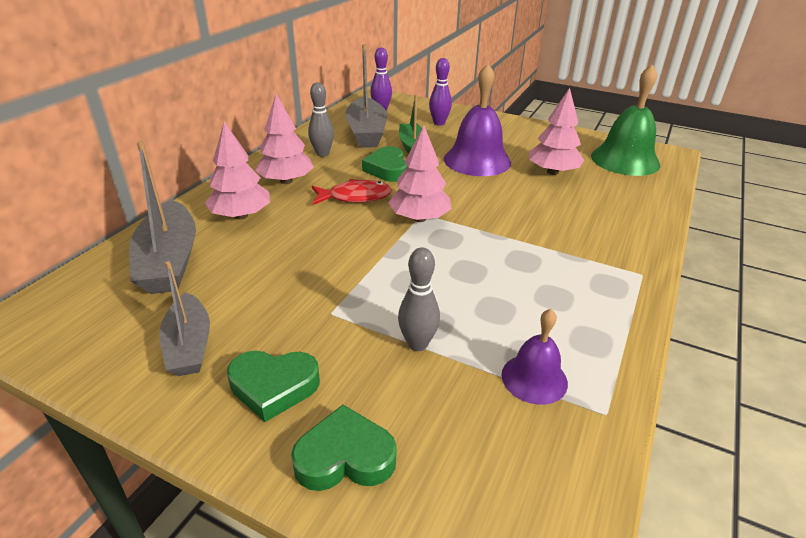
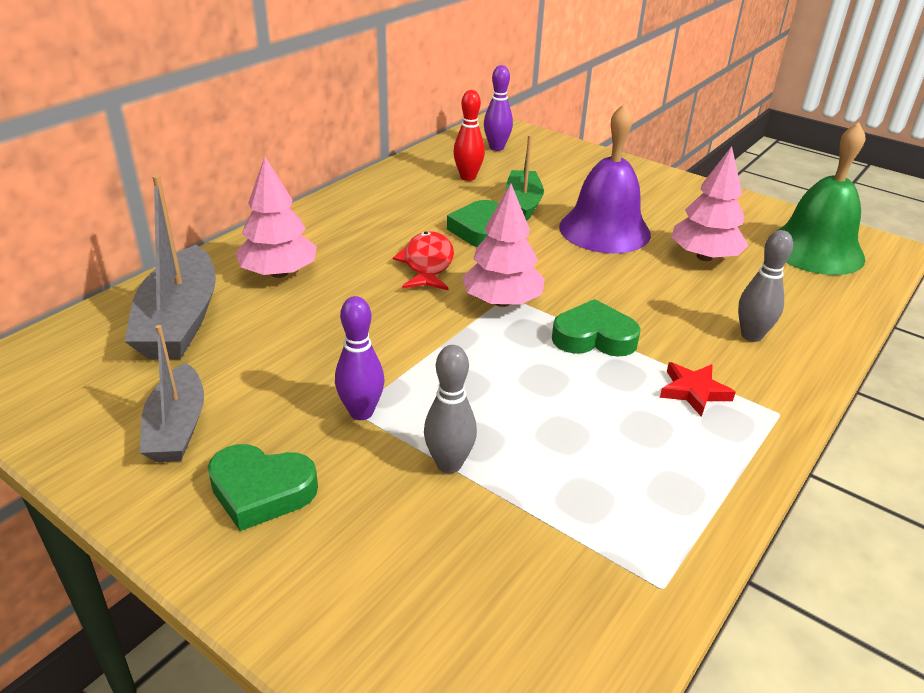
camera: 10 degrees right, 0 degrees up
pink tree [255,94,314,184] -> none
green heart [291,405,397,491] -> green heart moved to [552,299,641,356]
grey bowling pin [308,82,334,157] -> grey bowling pin moved to [738,230,793,342]
red fish [312,179,392,205] -> red fish turned 90 degrees counterclockwise [393,231,454,291]
grey boat [345,44,387,148] -> red bowling pin [453,90,485,181]
purple bowling pin [429,58,452,126] -> purple bowling pin moved to [335,296,384,420]
purple bell [501,309,568,405] -> none
none -> red star [660,362,736,417]

